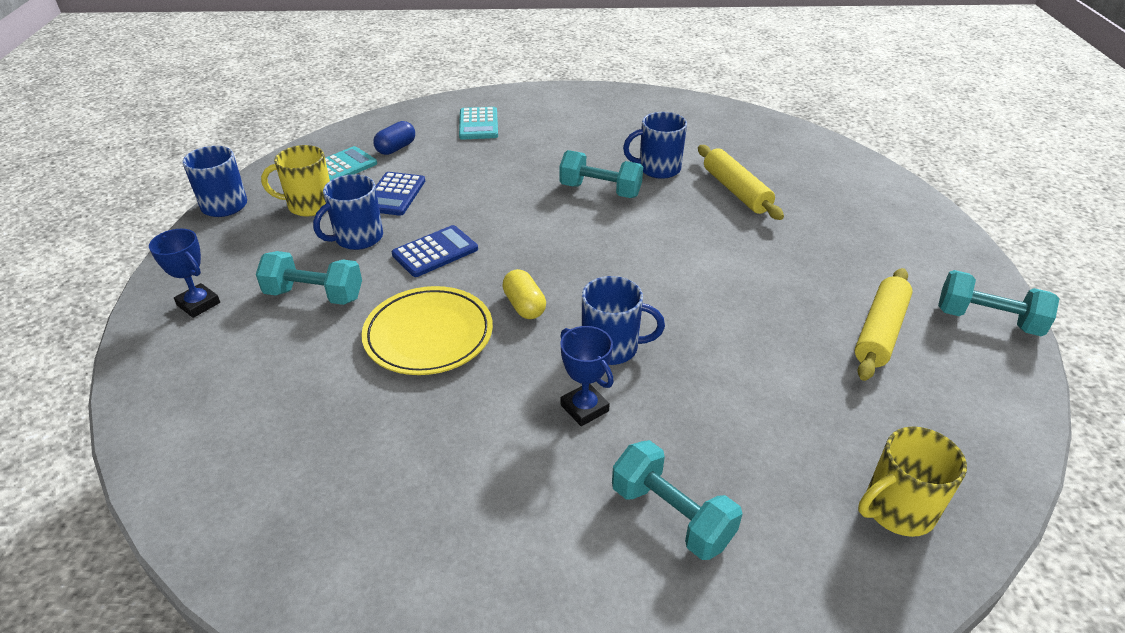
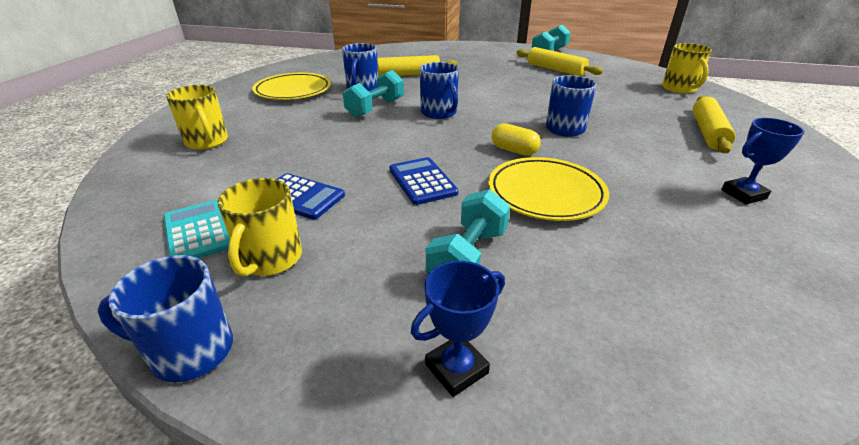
camera: 75 degrees left, 5 degrees down
blue mug [313,174,383,250] -> blue mug moved to [420,62,459,119]
blue capsule [373,121,415,155] -> none
turquoise calculator [459,107,498,139] -> yellow mug [166,85,228,150]
yellow capsule [502,269,546,319] -> yellow capsule turned 45 degrees clockwise [492,123,541,156]
blue trophy [560,326,614,426] -> blue trophy moved to [721,118,805,204]
turquoise dumbbell [612,440,743,560] -> yellow rolling pin [693,96,736,153]
none -> yellow plate [252,73,331,100]

